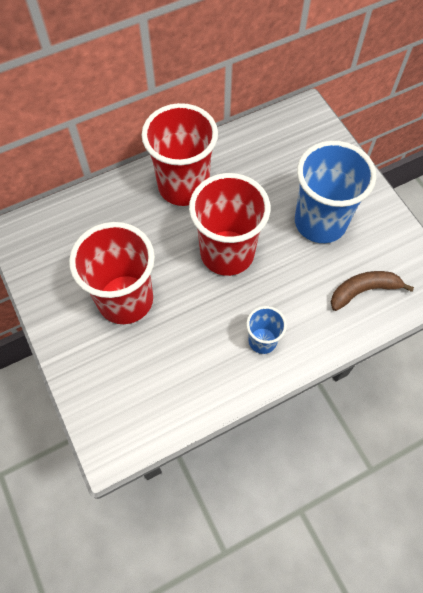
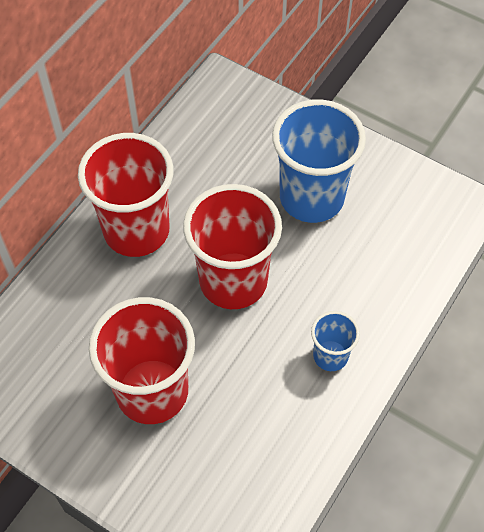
camera: 30 degrees left, 5 degrees down
brown banana [331,271,414,311] -> none

